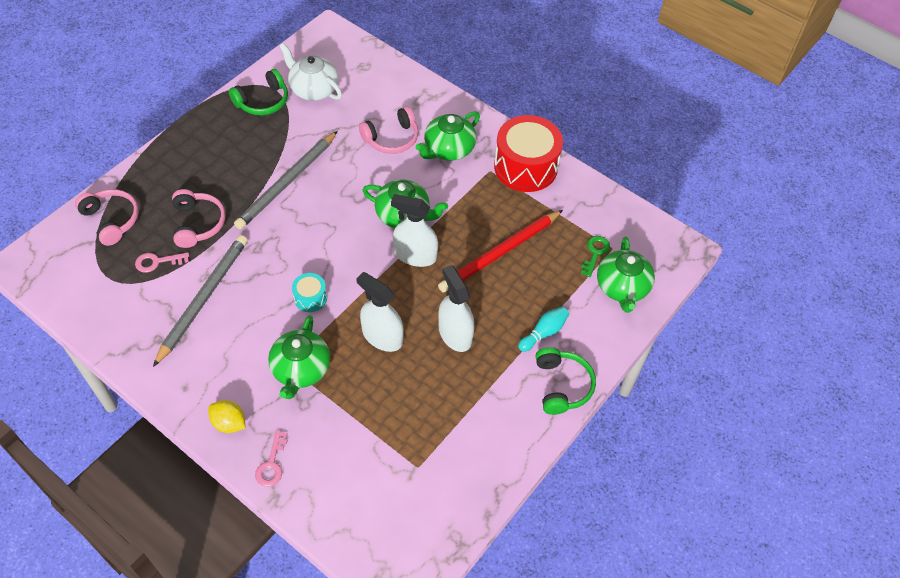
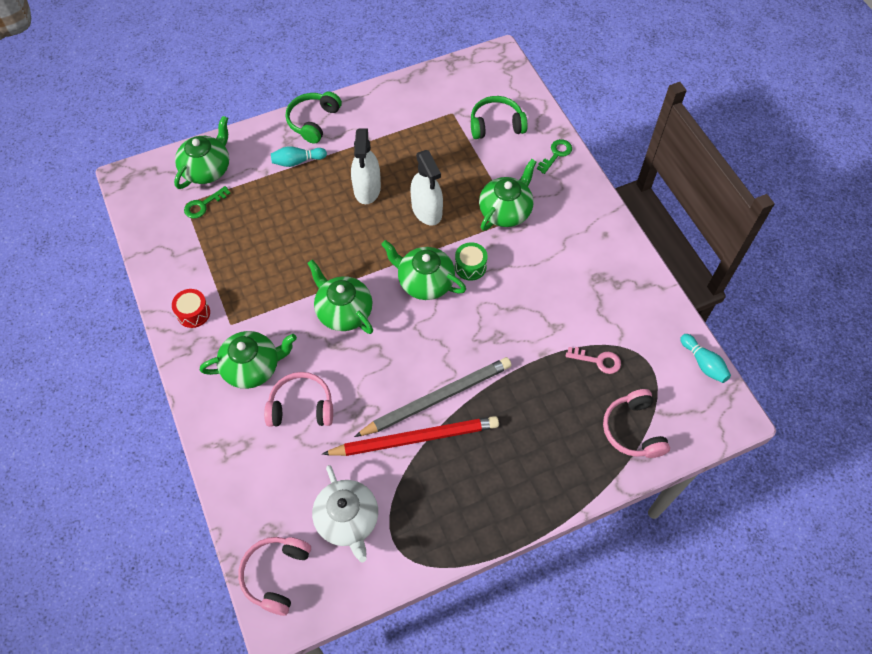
camera: 150 degrees left, 5 degrees up
grey pencil [153,235,248,367] -> none
pink headphones [172,189,226,248] -> pink headphones moved to [238,537,311,616]
yellow lemon [208,400,245,433] -> none
green headphones [229,69,288,115] -> green headphones moved to [471,96,528,139]
pink key [255,430,288,487] -> green key [537,139,572,174]
turquoise drum [292,273,327,312] -> green drum [455,242,488,281]
white spray bottle [391,194,438,267] -> none
red pencil [438,210,563,293] -> red pencil moved to [322,416,499,456]
red drum [494,115,563,192] -> red drum [172,289,210,328], size x0.47
none -> green teapot [381,240,466,300]
none -> turquoise bowling pin [680,334,731,383]

